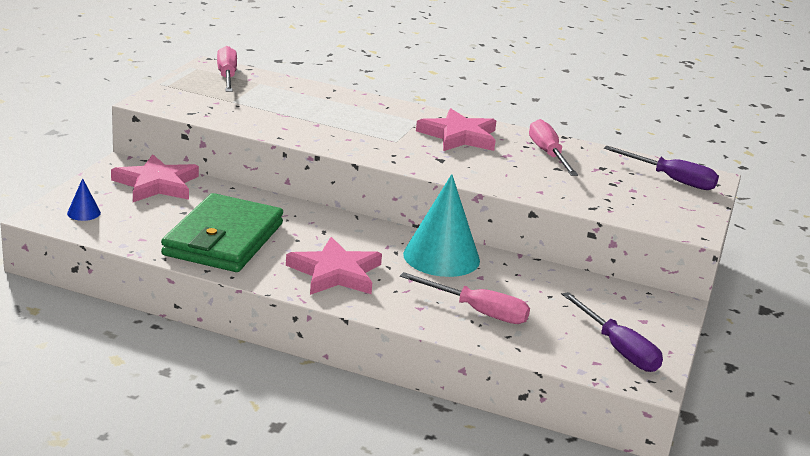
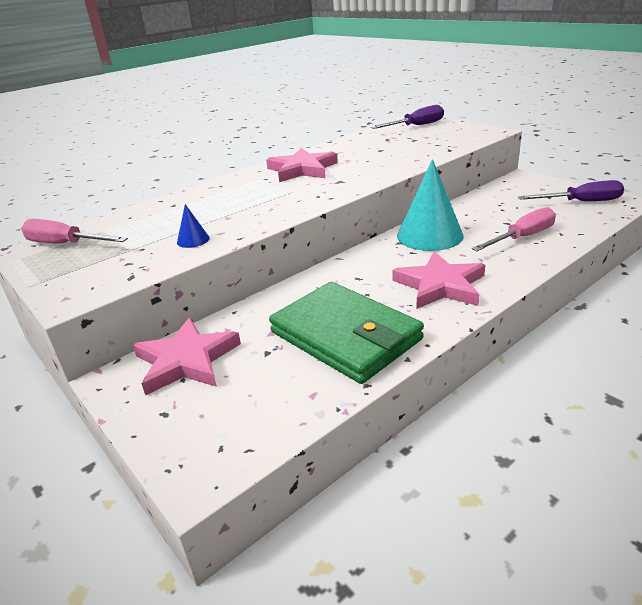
camera: 55 degrees left, 5 degrees up
blue cone [67,178,101,221] -> blue cone moved to [177,204,210,248]
pink screwdriver [529,119,578,176] -> none

